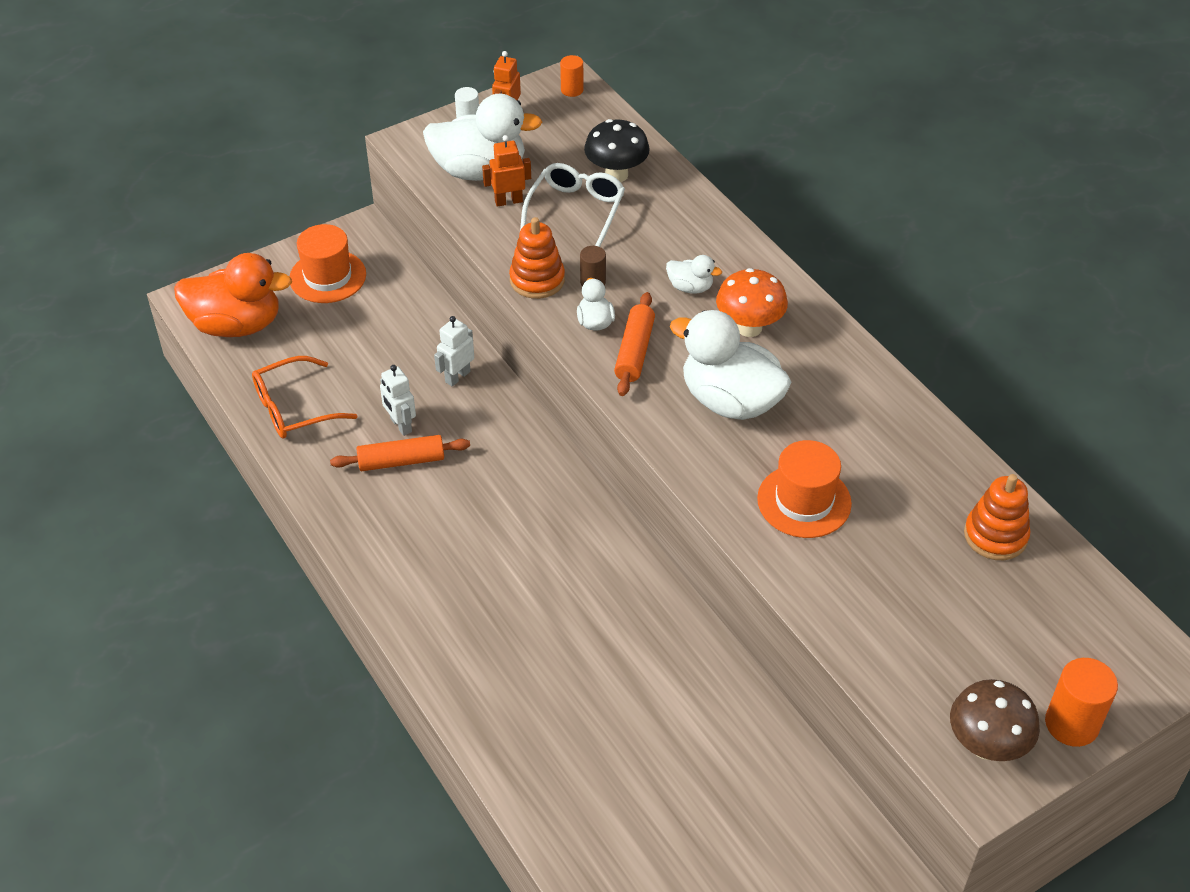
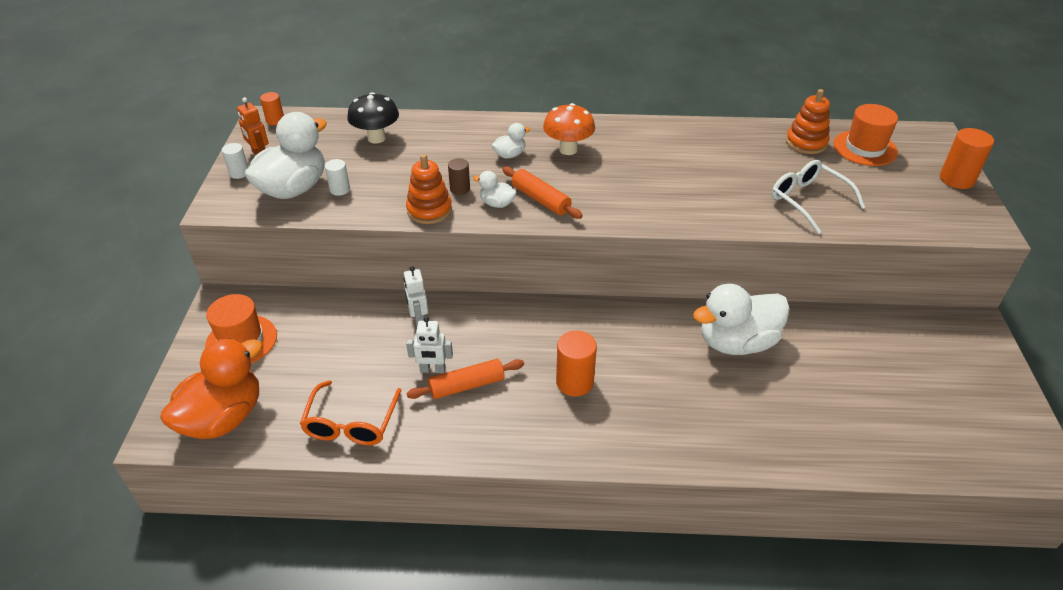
camera: 55 degrees left, 5 degrees down
orange rolling pin [330,435,470,471] -> orange rolling pin turned 45 degrees clockwise [406,359,524,399]
orange robot [482,135,531,207] -> white cylinder [325,159,350,196]
white glasses [520,163,625,247] -> white glasses moved to [771,160,865,234]
white duck [670,310,791,420] -> white duck moved to [693,284,790,355]
orange hat [757,440,852,538] -> orange hat moved to [833,104,898,166]
brown mushroom [950,679,1040,761] -> none
none -> orange cylinder [556,331,597,396]

